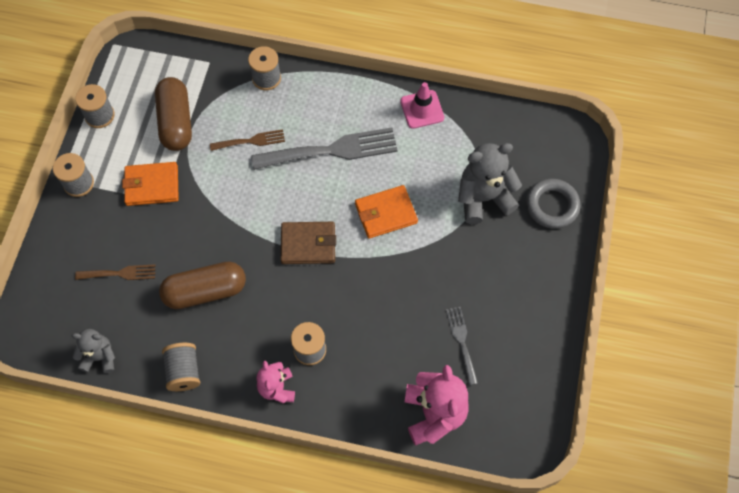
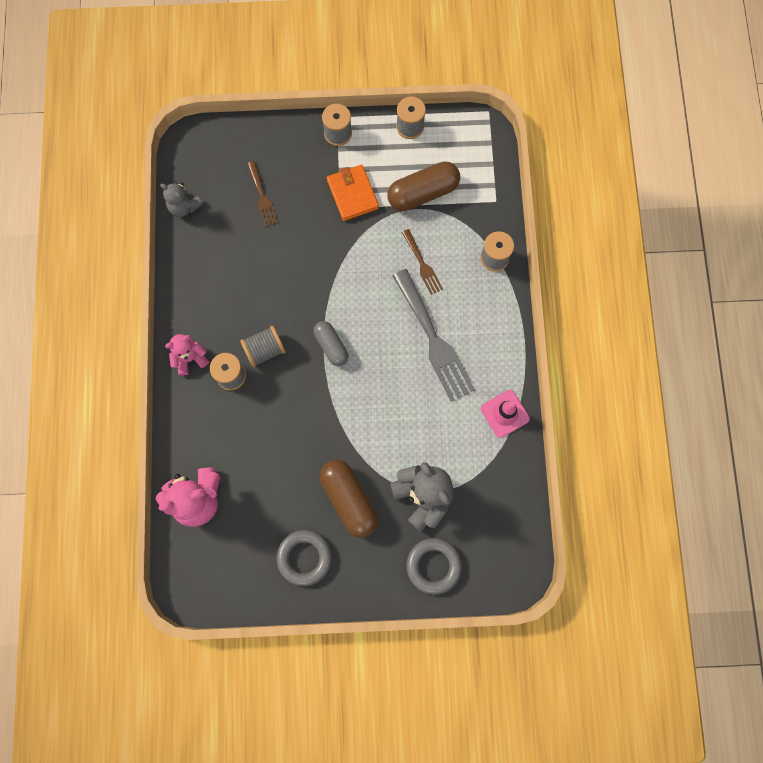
camera: 75 degrees right, 10 degrees up
grey teddy bear [71,329,115,373] -> grey teddy bear turned 135 degrees clockwise [160,182,203,217]
brown capsule [159,261,246,309] -> brown capsule moved to [320,460,378,538]
grey spool [162,343,200,391] -> grey spool moved to [240,326,286,367]
brown wallet [281,222,336,264] -> grey capsule [313,321,348,366]
orange wallet [355,185,418,239] -> none
grey fork [446,307,478,385] -> none
none -> grey ring [276,530,332,586]

